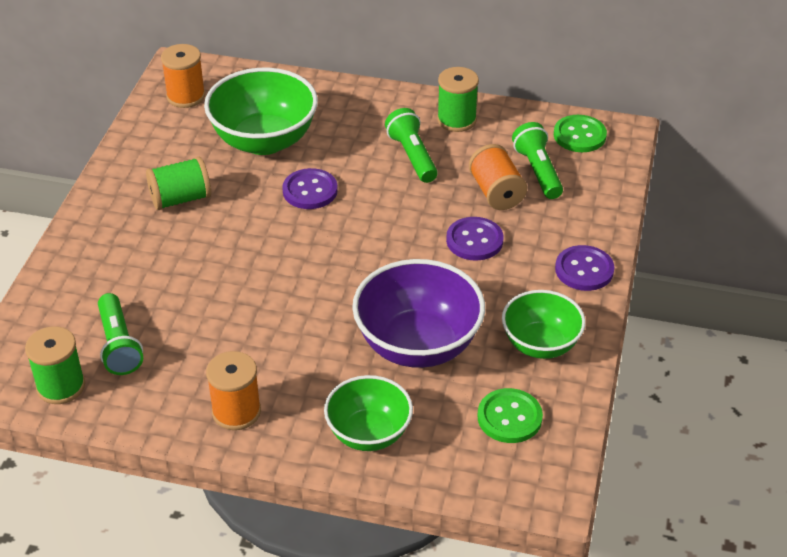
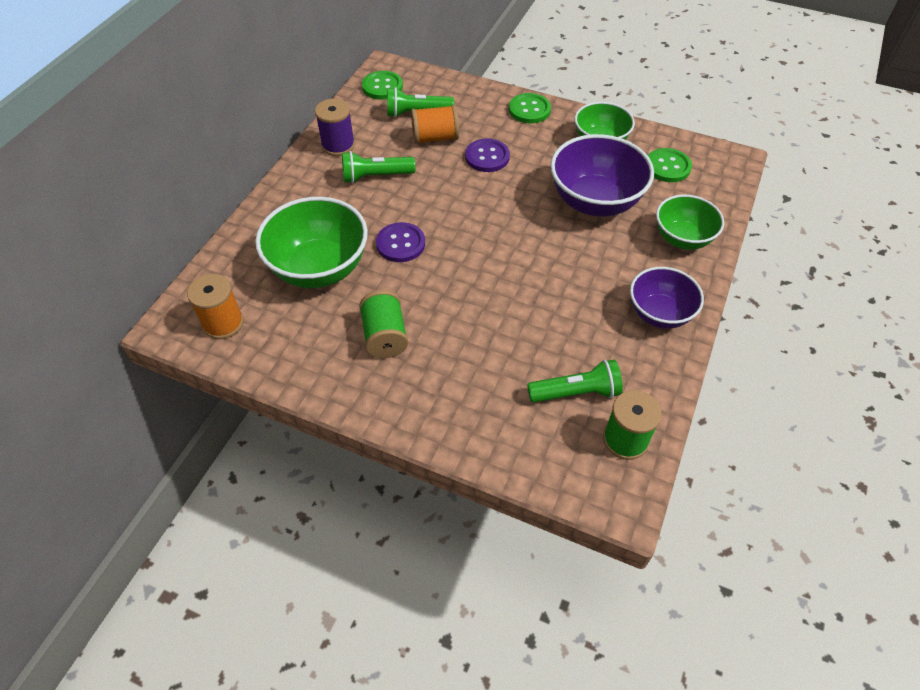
camera: 80 degrees left, 10 degrees up
orange spool [206,351,261,430] -> purple bowl [630,267,704,329]
green spool [437,67,479,132] -> purple spool [315,99,355,156]
purple button [555,245,614,291] -> green button [509,93,551,123]

